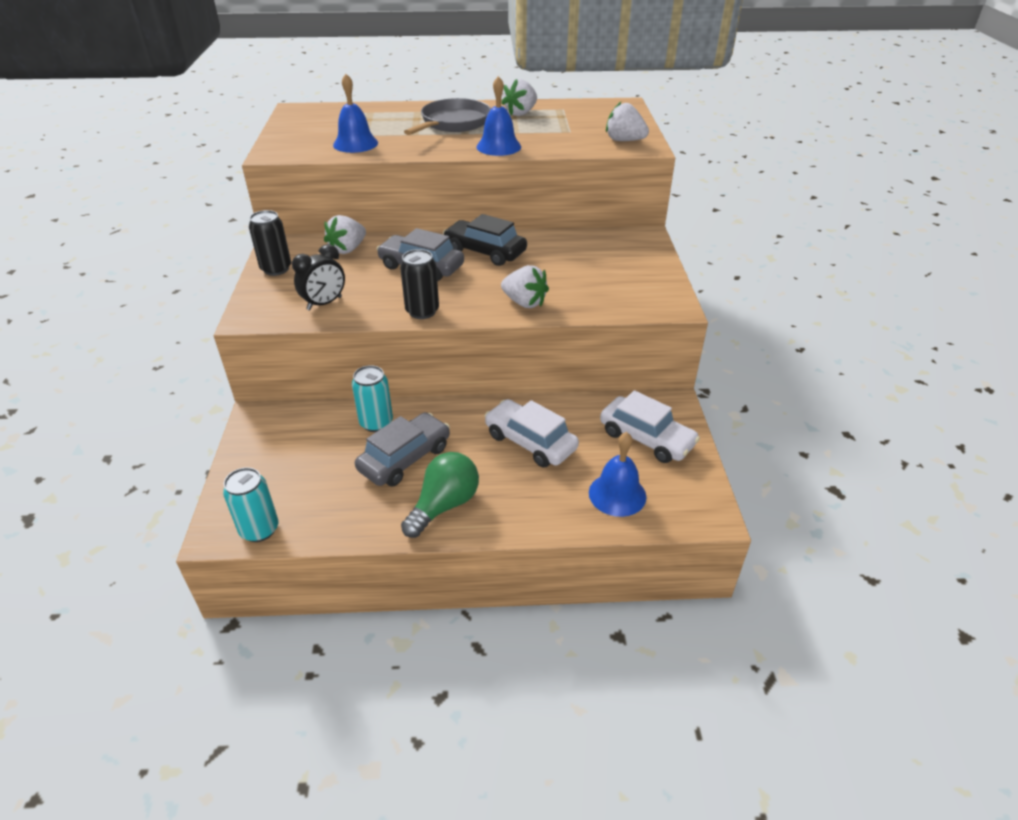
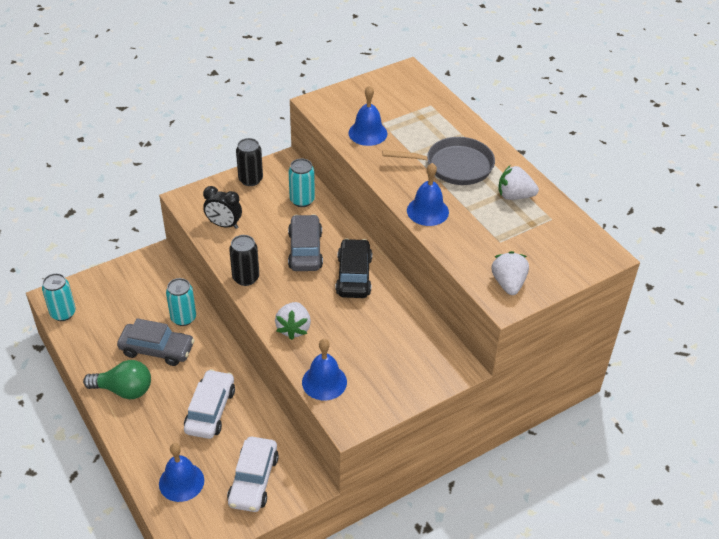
camera: 60 degrees right, 5 degrees up
white strawberry [324,215,366,254] -> turquoise can [288,159,315,207]
none -> blue bell [302,339,347,400]

